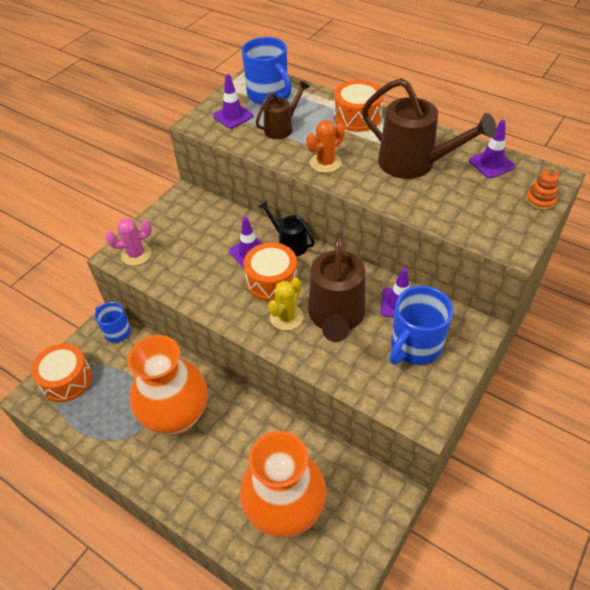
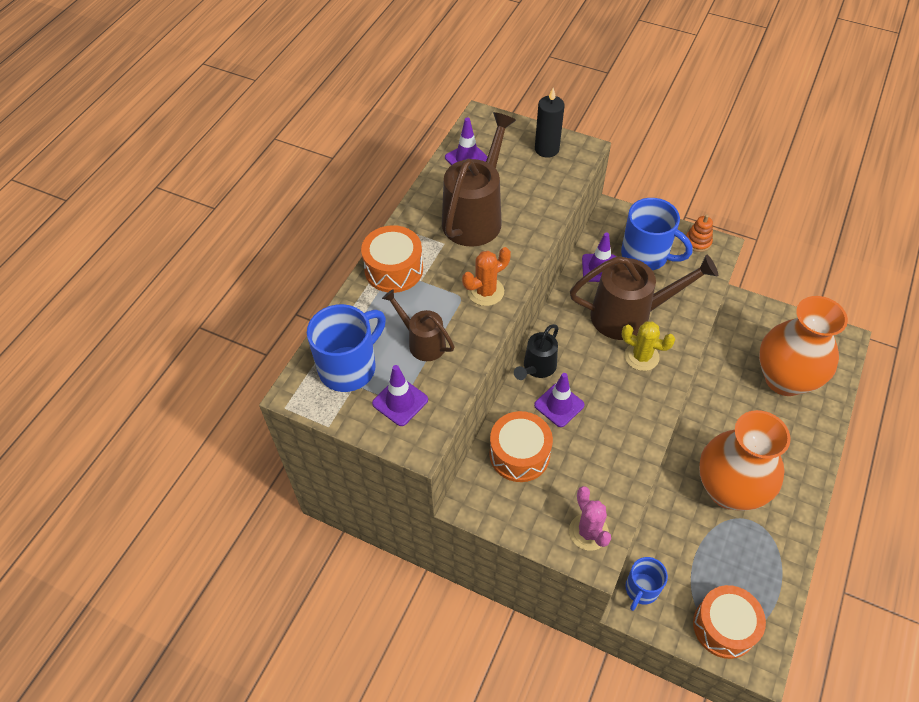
camera: 100 degrees left, 5 degrees up
orange drum [244,242,298,301] -> orange drum moved to [489,411,553,482]
orange cactus [306,120,345,173] -> orange cactus turned 75 degrees counterclockwise [462,247,511,306]
orange stacking toy [526,167,559,210] -> orange stacking toy moved to [686,214,713,252]
none -> black candle [535,88,565,158]

